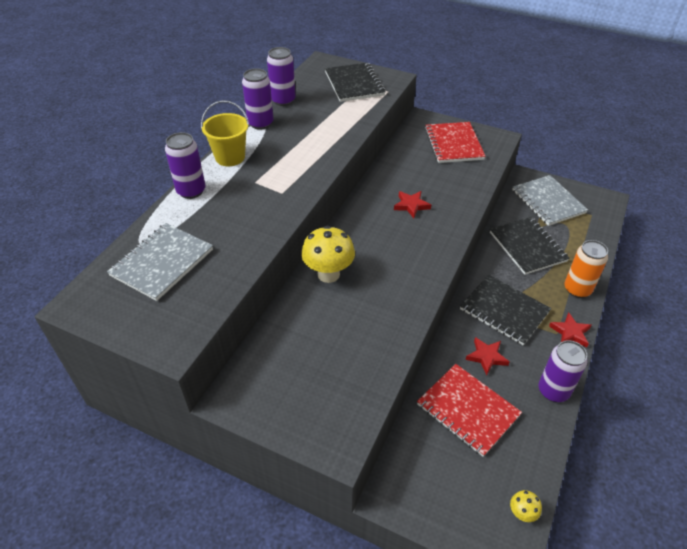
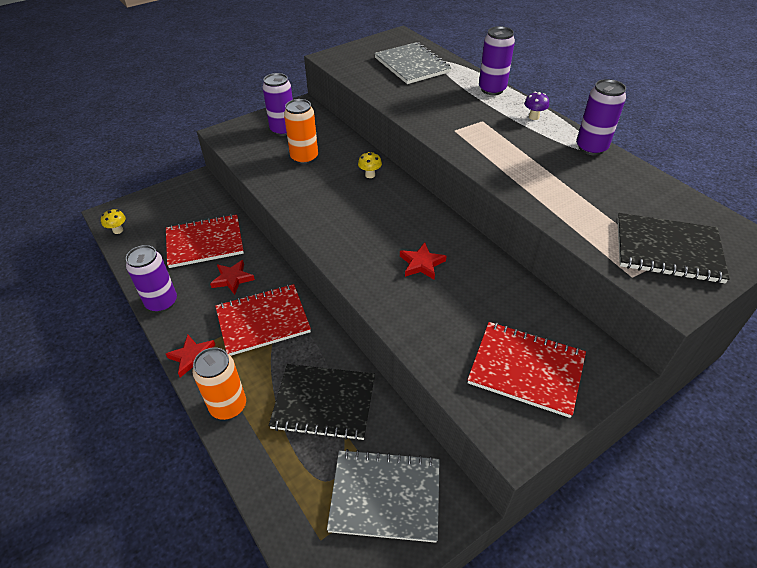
camera: 120 degrees right, 0 degrees up
yellow bucket [201,100,249,166] -> purple mushroom [524,92,549,120]
purple can [267,47,296,106] -> purple can moved to [263,73,293,136]
yellow mushroom [301,225,355,283] -> yellow mushroom [358,152,382,178], size x0.47
black notebook [460,275,551,345] -> red notebook [215,284,311,356]
none -> orange can [284,99,318,165]

